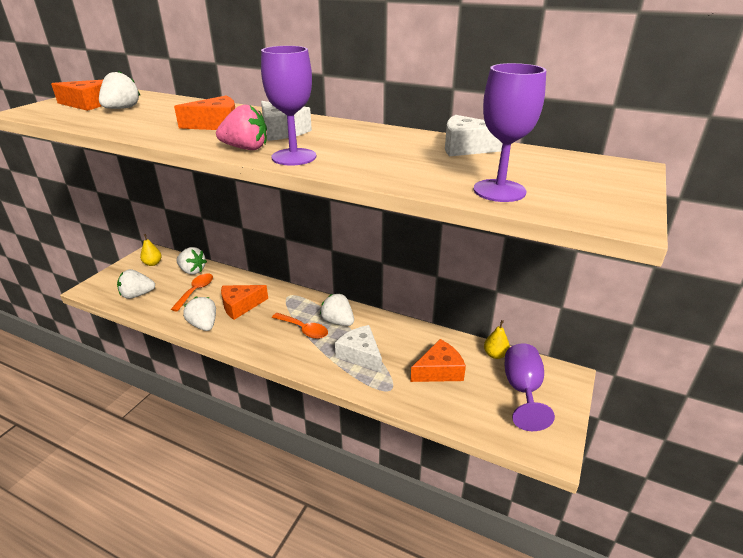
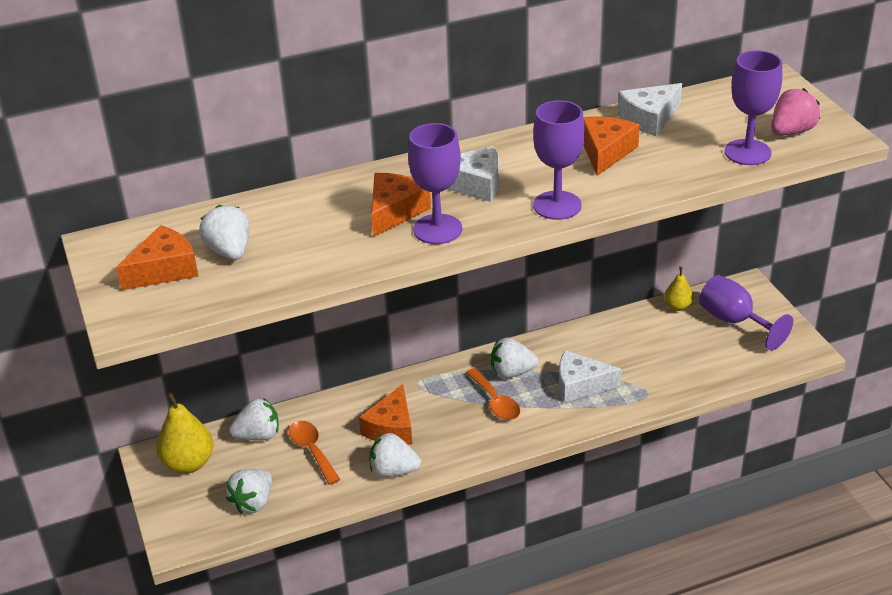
camera: 45 degrees left, 5 degrees up
yellow pear [140,234,162,266] -> yellow pear [156,392,213,473], size x1.73
pink strawberry [216,105,267,150] -> pink strawberry moved to [771,88,820,135]
orange spoon [272,313,328,339] -> orange spoon turned 75 degrees clockwise [466,368,520,420]
orange cheese [410,339,466,382] -> orange cheese moved to [583,116,640,176]
none -> purple goblet [408,123,462,244]

